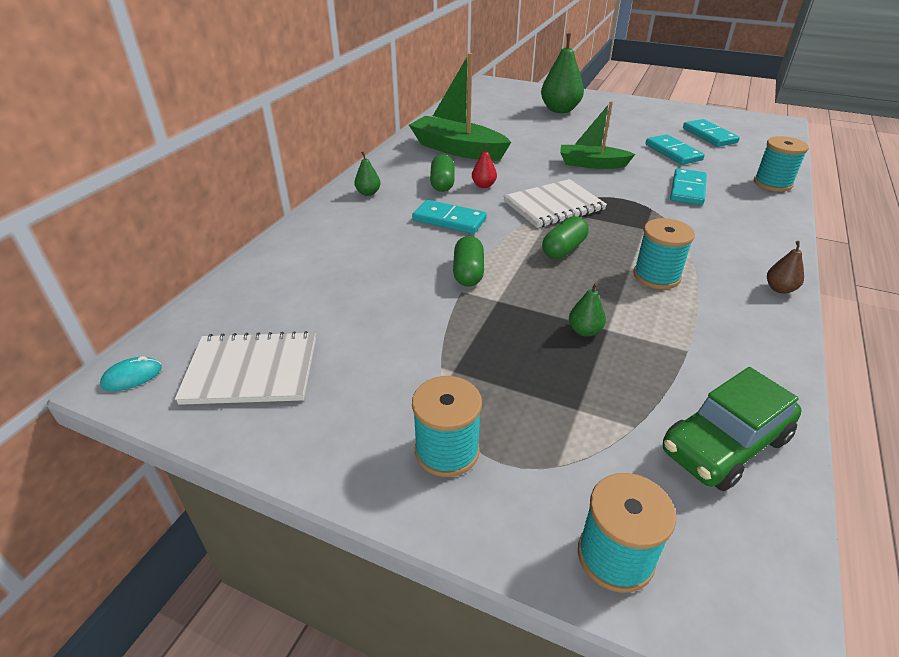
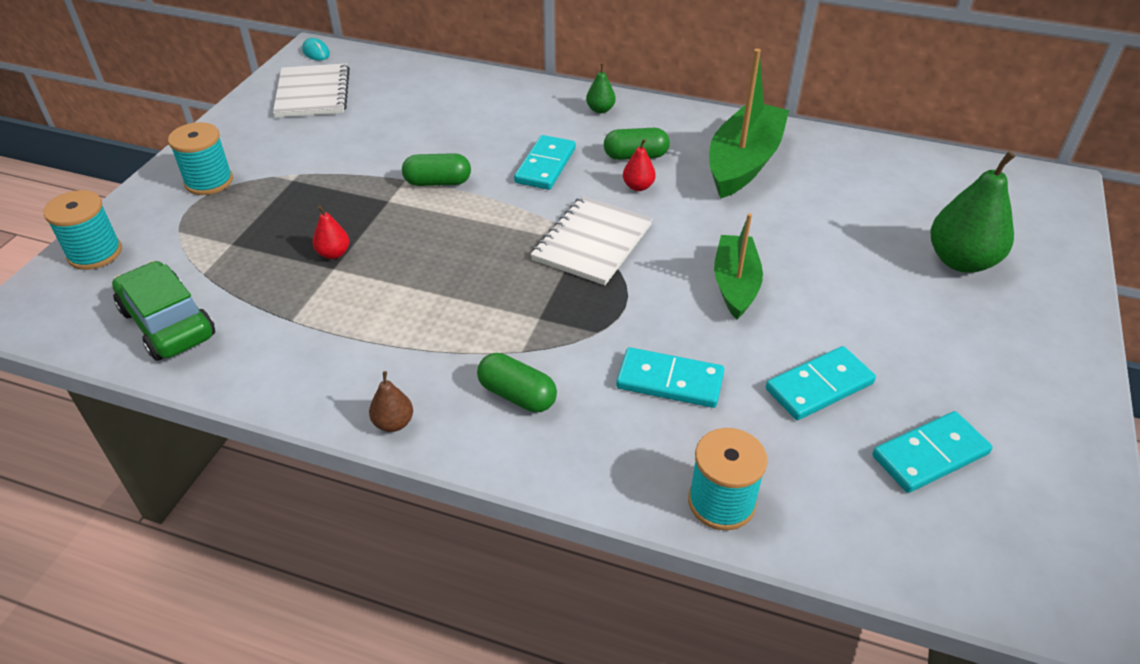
camera: 85 degrees right, 5 degrees up
white notebook [503,179,607,228] -> white notebook turned 60 degrees clockwise [531,196,653,285]
green capsule [542,216,589,259] -> green capsule moved to [477,353,557,412]
green pear [569,283,606,337] -> red pear [313,206,349,259]
turquoise spool [633,218,695,289] -> none

